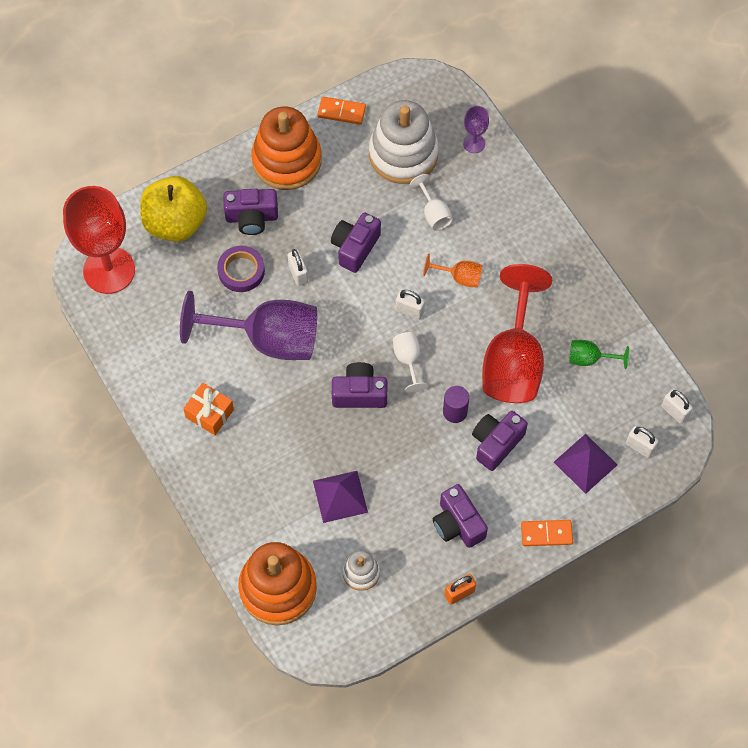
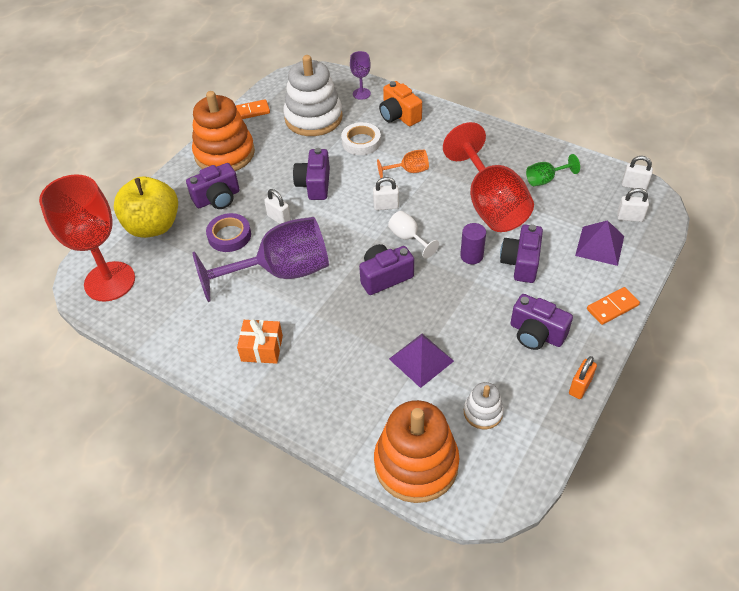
camera: 25 degrees left, 15 degrees down
white goblet [410,174,453,231] -> white tape [341,122,381,155]
none -> orange camera [379,81,422,126]

